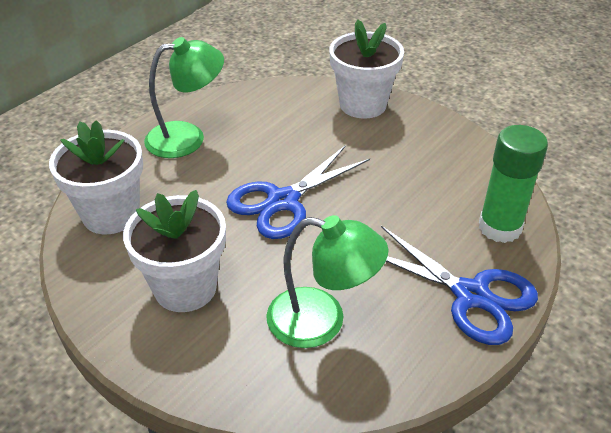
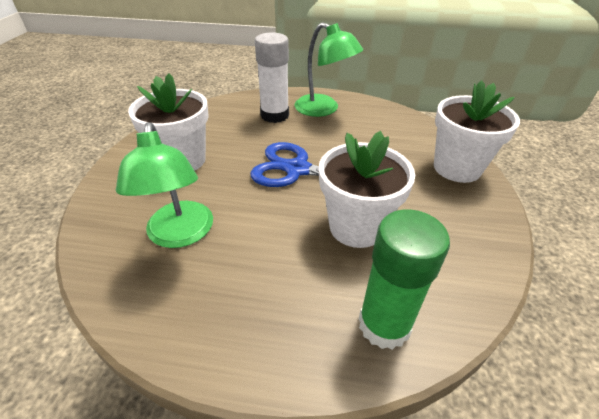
camera: 60 degrees right, 0 degrees up
white flower pot [49,120,143,234] -> white flower pot moved to [319,131,415,248]
blue scissors [381,226,538,345] -> none
none -> white glue stick [255,32,289,123]

